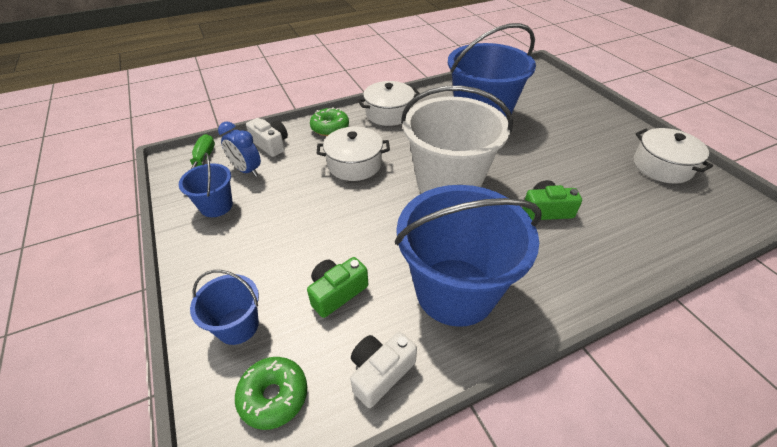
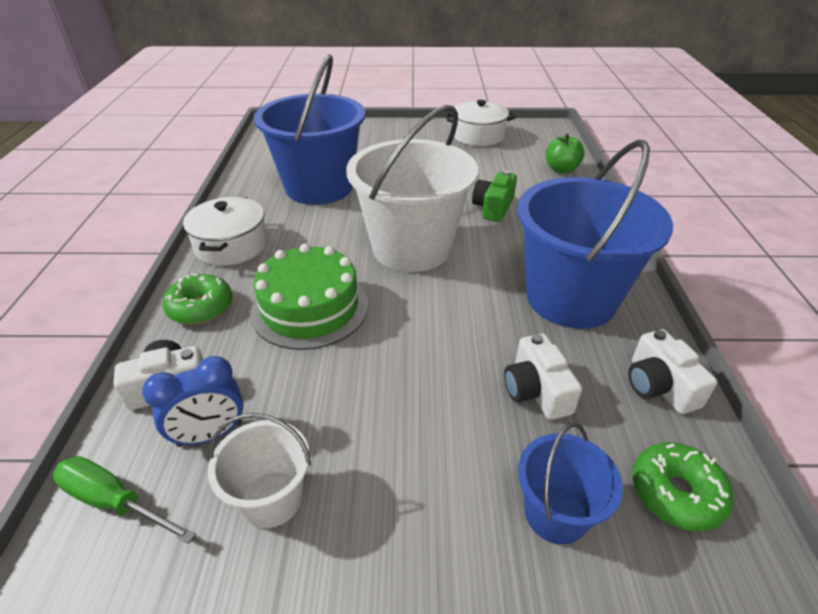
camera: 65 degrees left, 5 degrees down
blue bucket [179,153,233,217] -> white bucket [208,413,311,528]
green camera [307,257,368,318] -> white camera [504,334,582,420]
white pot [317,127,390,181] -> green cake [250,244,368,350]
none -> green apple [546,133,585,174]

